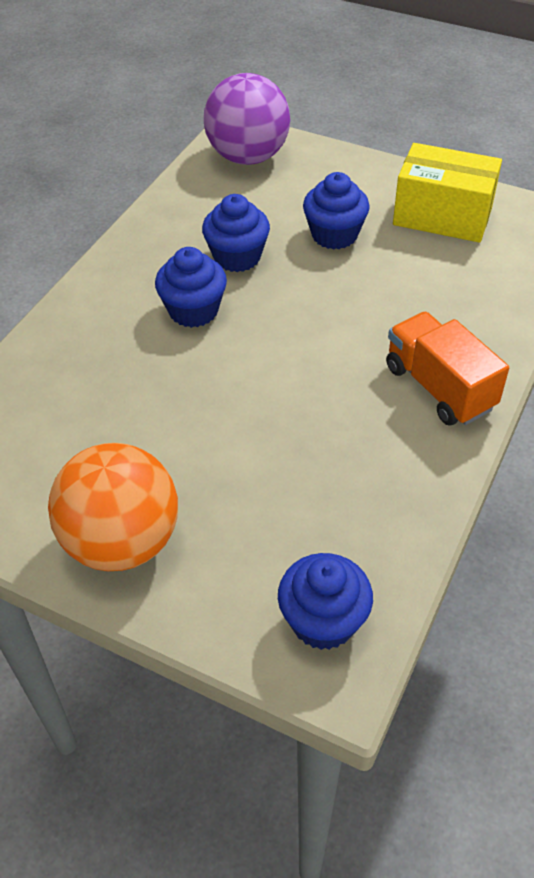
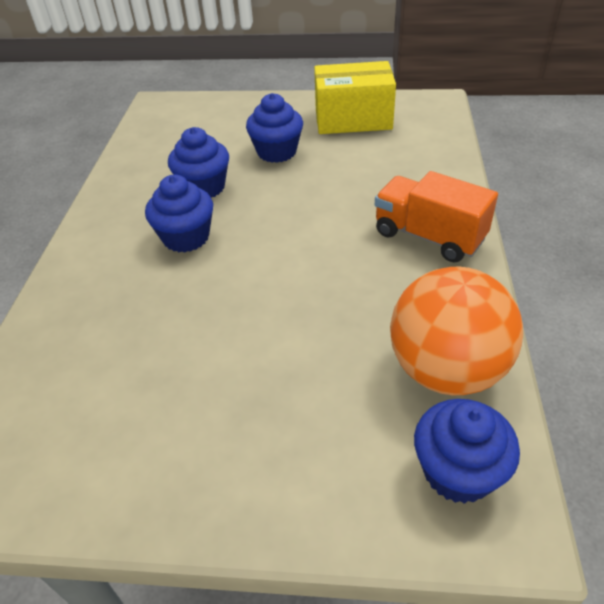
camera: 20 degrees left, 5 degrees down
orange ball [48,443,178,571] -> orange ball moved to [390,267,523,395]
purple ball [204,73,290,165] -> none

